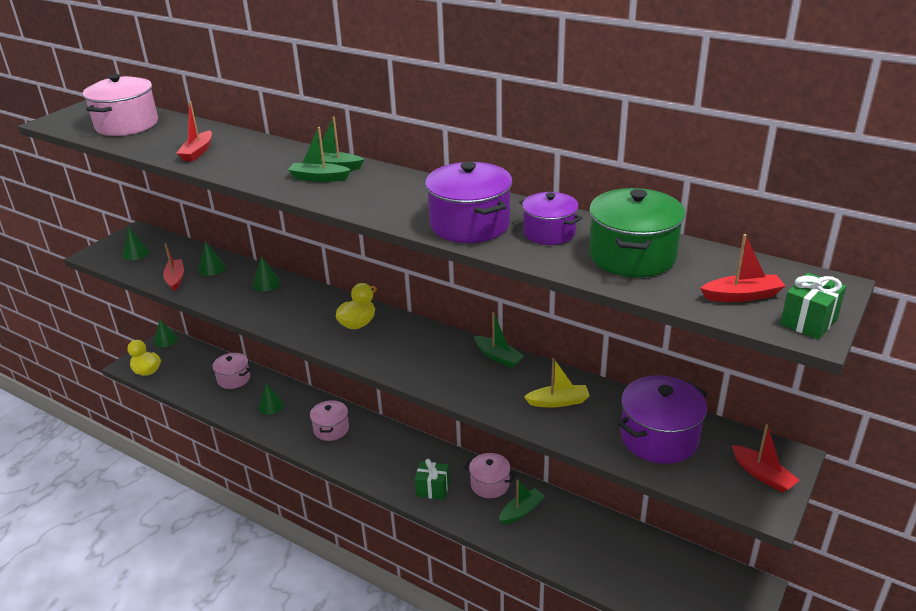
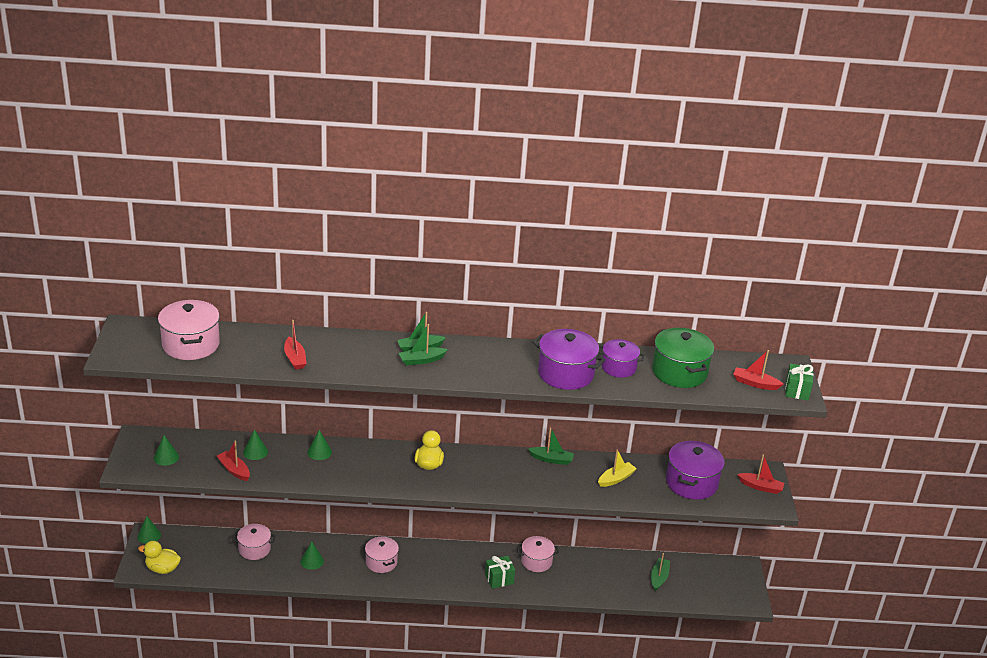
camera: 35 degrees left, 0 degrees up
green boat [499,479,545,524] -> green boat moved to [651,553,670,591]
red boat [700,234,785,302] -> red boat turned 120 degrees counterclockwise [733,350,783,390]

